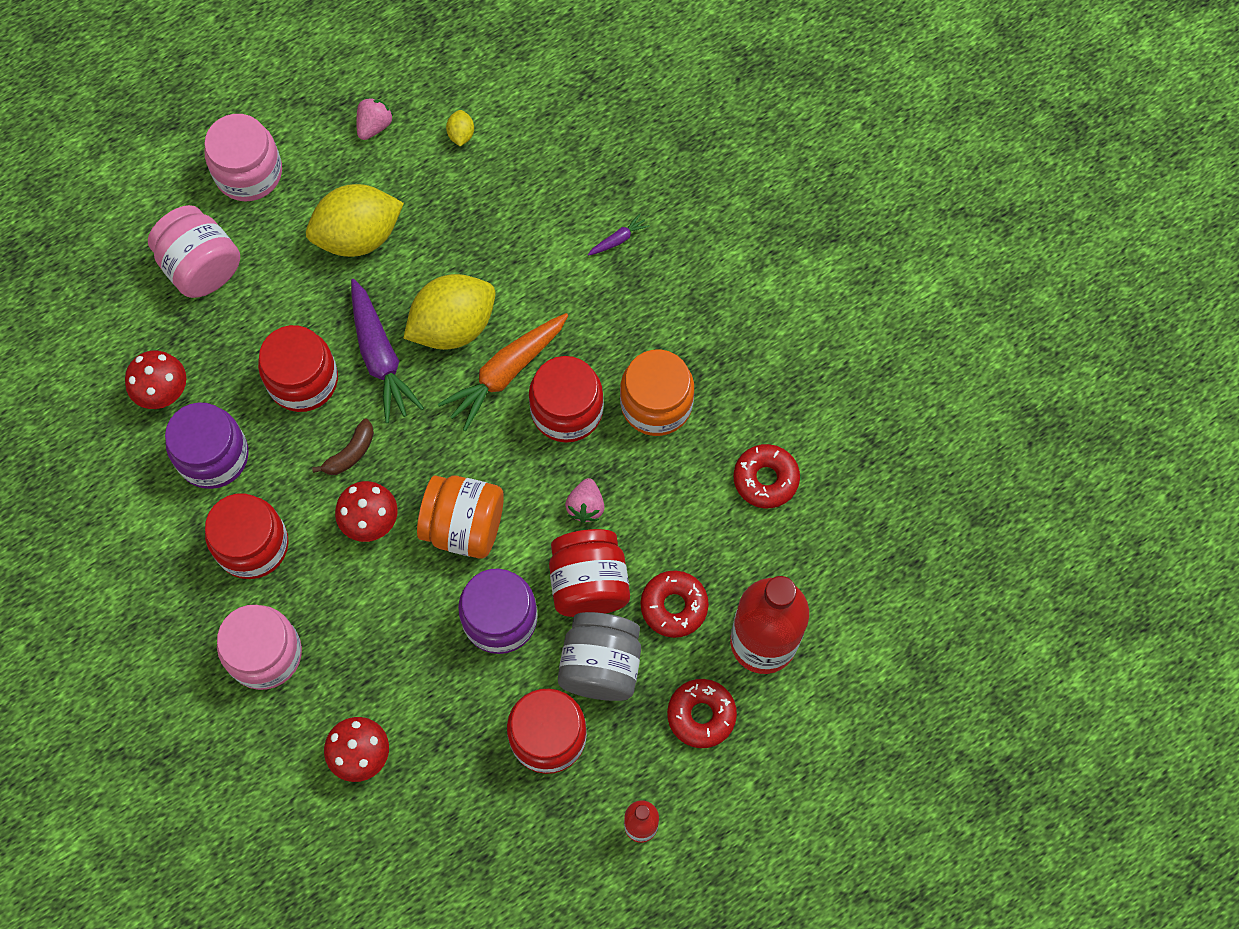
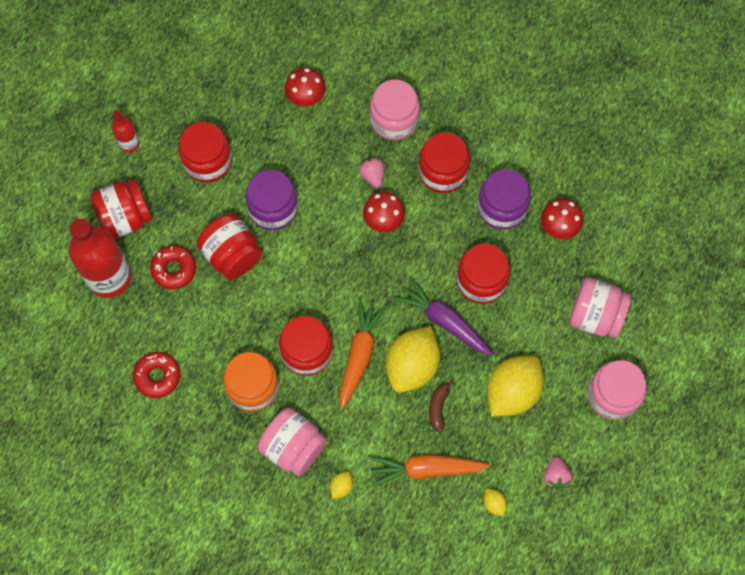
camera: 150 degrees right, 0 degrees up
brown banana [312,419,374,475] -> brown banana moved to [429,380,455,432]
orange jar [417,475,504,559] -> none
grey jar [558,612,641,701] -> none
pink strawberry [565,478,605,523] -> pink strawberry moved to [359,157,384,188]
purple carrot [588,214,650,256] -> yellow lemon [330,471,353,499]
red donut [667,679,737,748] -> red jar [90,179,152,238]
none -> pink jar [258,408,327,477]
none -> orange carrot [370,454,490,486]

